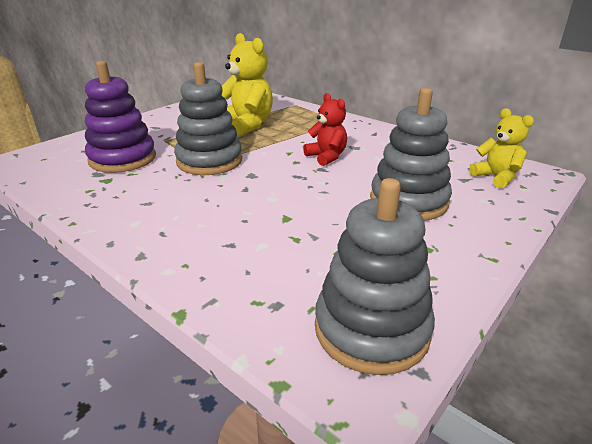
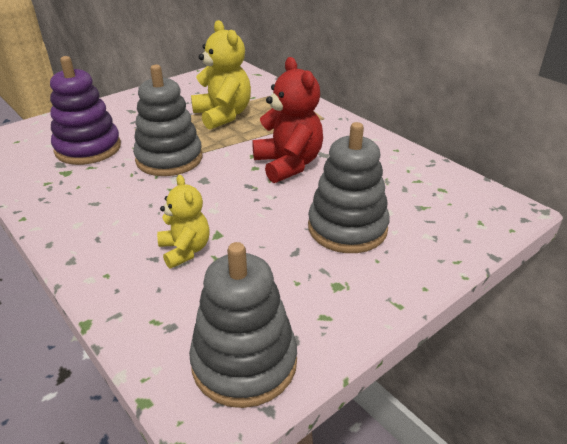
camera: 10 degrees right, 5 degrees up
red teddy bear [303,93,347,166] -> red teddy bear [252,57,323,183], size x1.61
yellow teddy bear [469,108,534,188] -> yellow teddy bear moved to [157,175,210,268]

